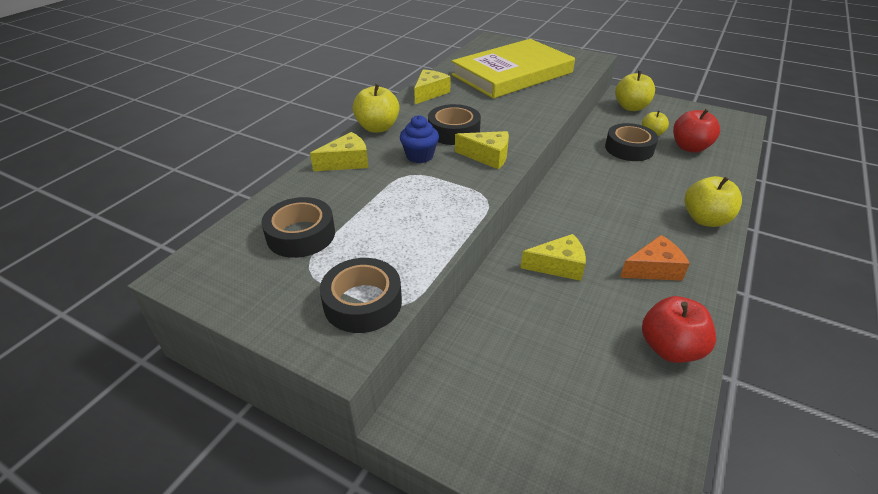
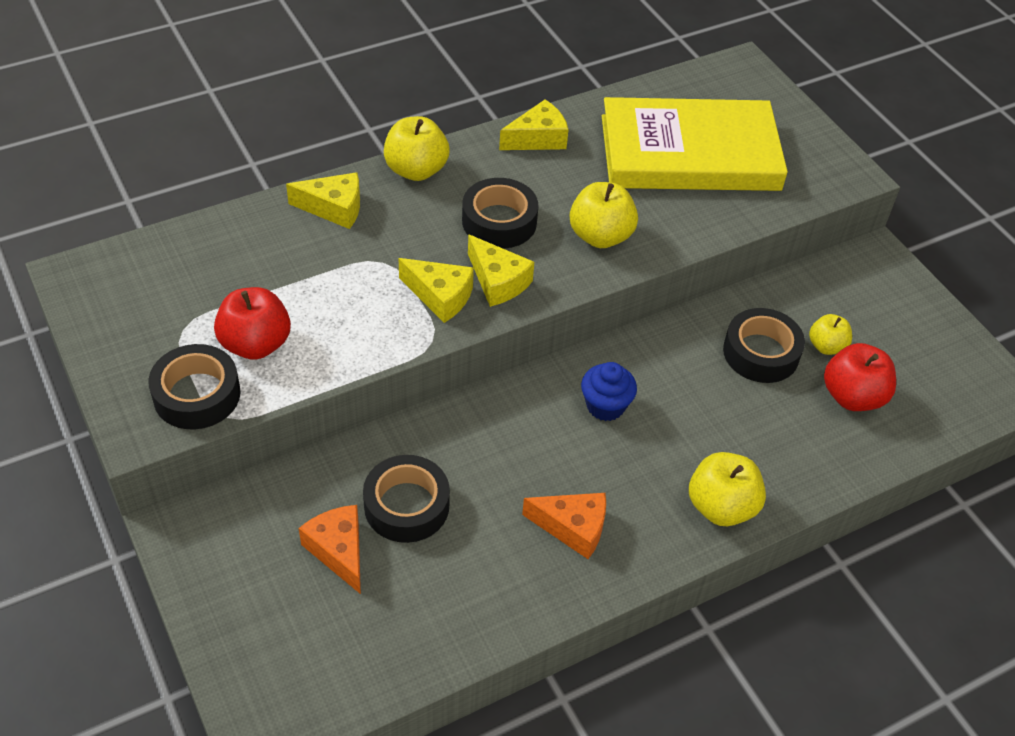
camera: 30 degrees right, 10 degrees up
black tape [261,197,335,258] -> black tape moved to [363,455,450,543]
blue cupcake [400,115,439,163] -> blue cupcake moved to [581,362,637,421]
yellow cheese [521,234,586,281] -> yellow cheese moved to [398,258,474,323]
yellow apple [615,71,655,111] -> yellow apple moved to [570,182,638,248]
red apple [642,296,716,363] -> red apple moved to [214,287,291,360]
none -> orange cheese [299,505,361,594]

